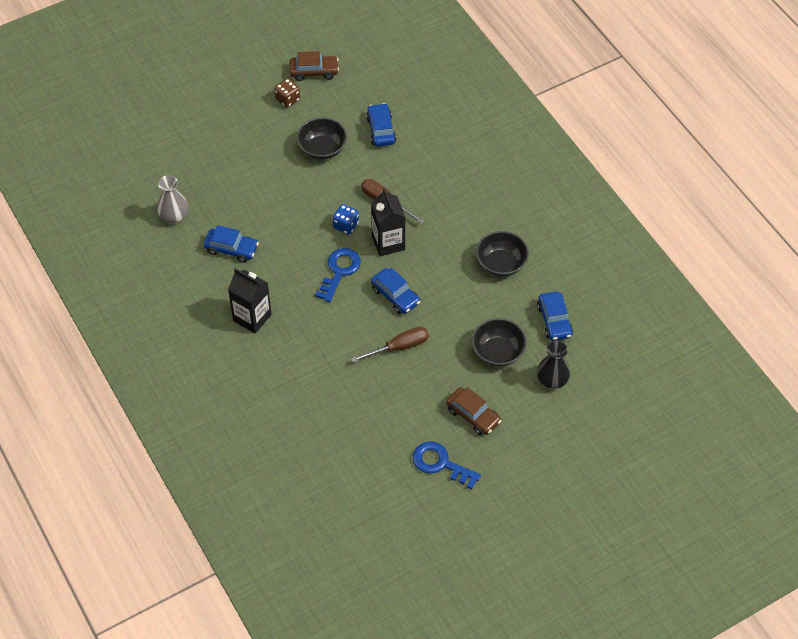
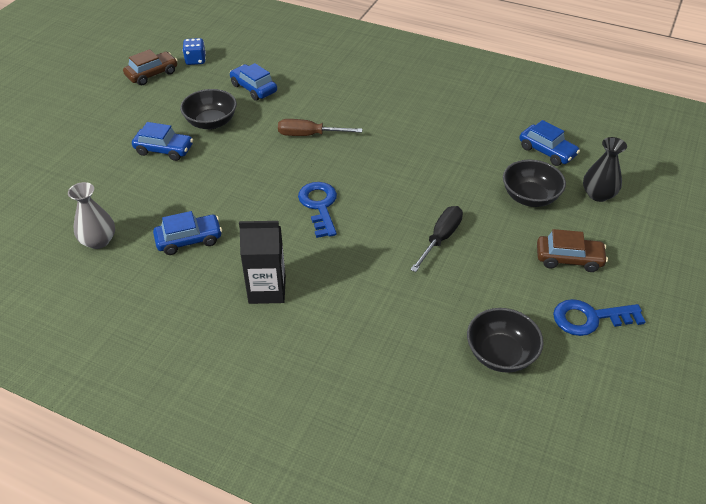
camera: 35 degrees left, 10 degrees down
brown dice [274,78,300,108] -> none
blue dice [333,204,359,234] -> blue dice moved to [182,38,206,65]
brown screwdriver [351,326,429,363] -> black screwdriver [410,206,463,272]
black carton [371,188,406,256] -> none
blue car [371,268,420,314] -> blue car moved to [132,122,193,161]
black bowl [476,231,529,277] -> black bowl moved to [467,308,543,373]

